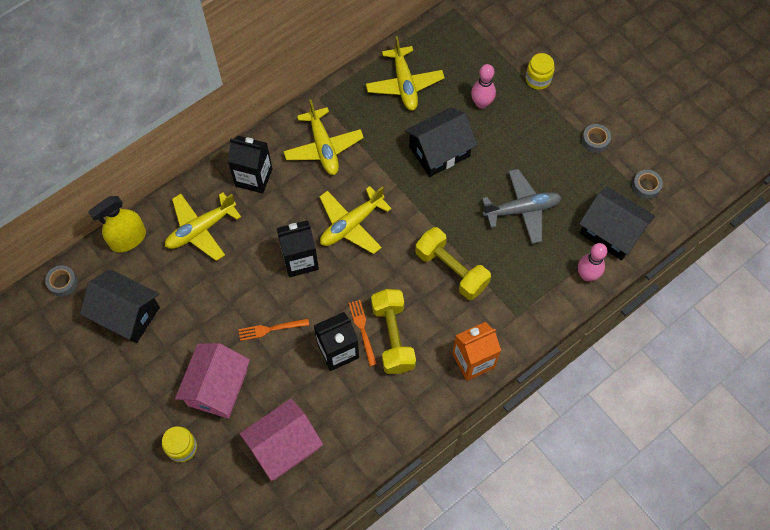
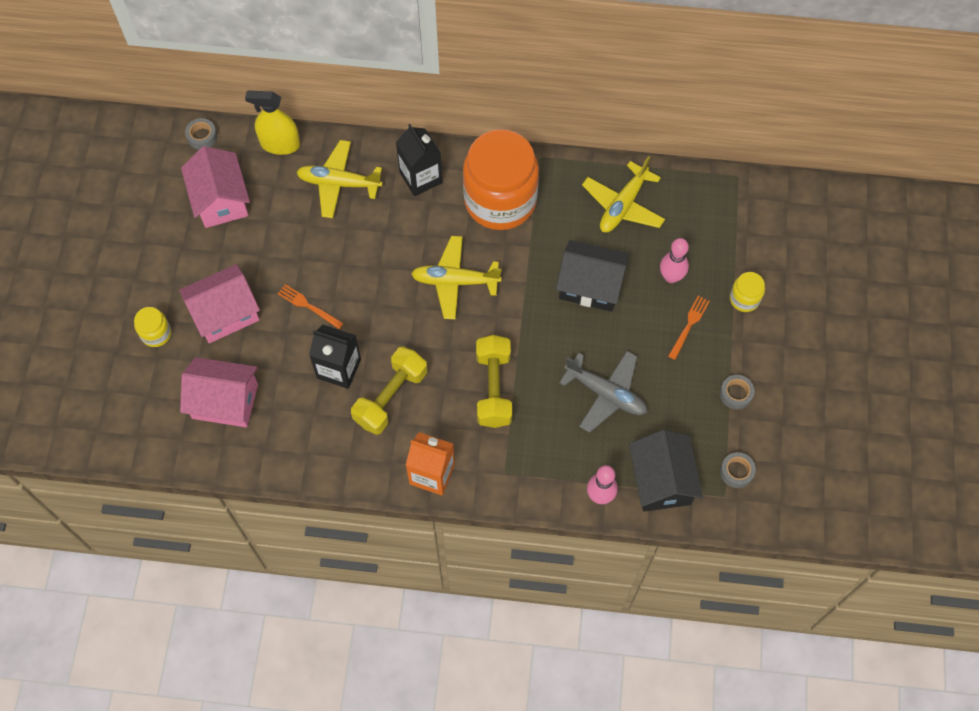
camera: 45 degrees right, 0 degrees up
black house [80,269,160,343] -> pink house [181,146,250,228]
black carton [277,220,319,277] -> none
yellow plane [283,100,364,175] -> orange jar [463,129,539,230]
orange fork [349,300,377,366] -> orange fork moved to [668,295,710,360]

